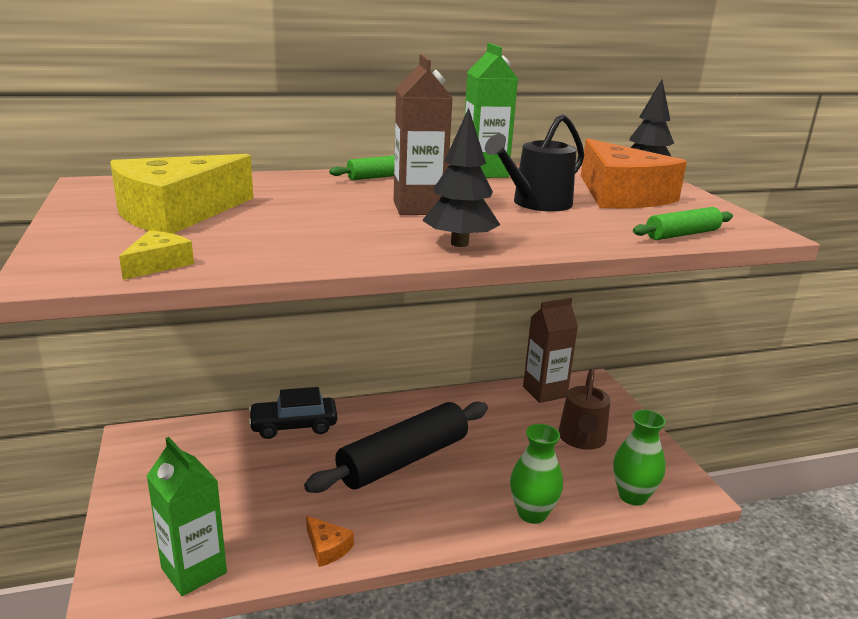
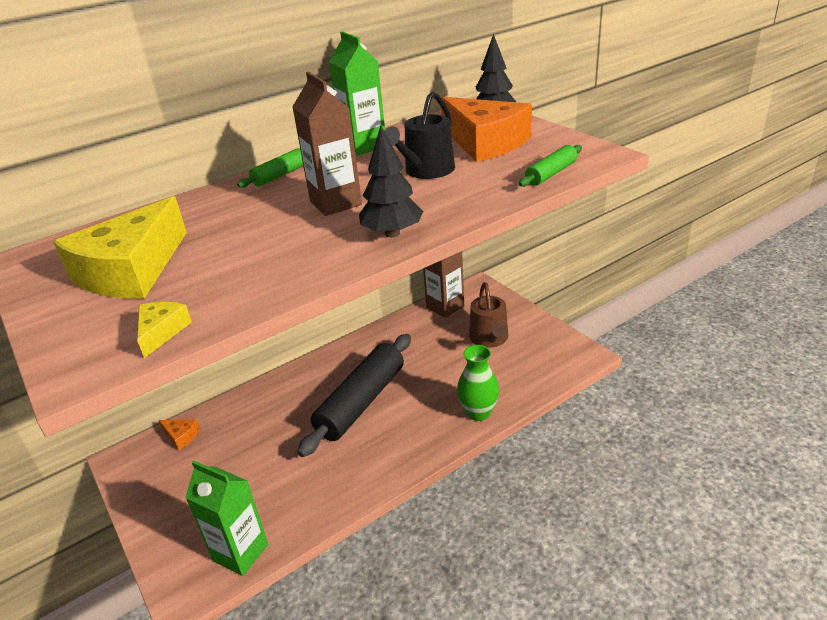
camera: 15 degrees left, 10 degrees up
black car [248,387,337,439] -> none
orange cheese [306,516,354,567] -> orange cheese moved to [159,419,200,450]
green vase [613,410,666,506] -> none

